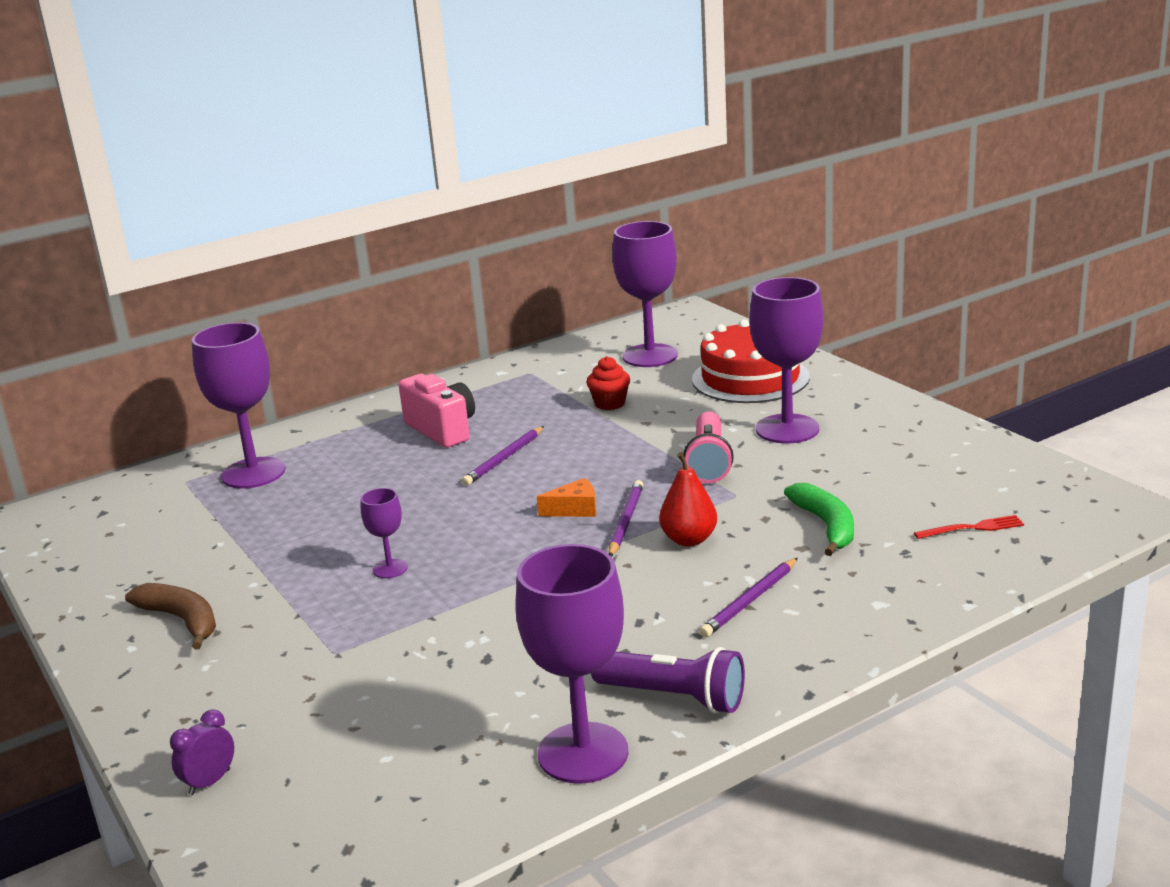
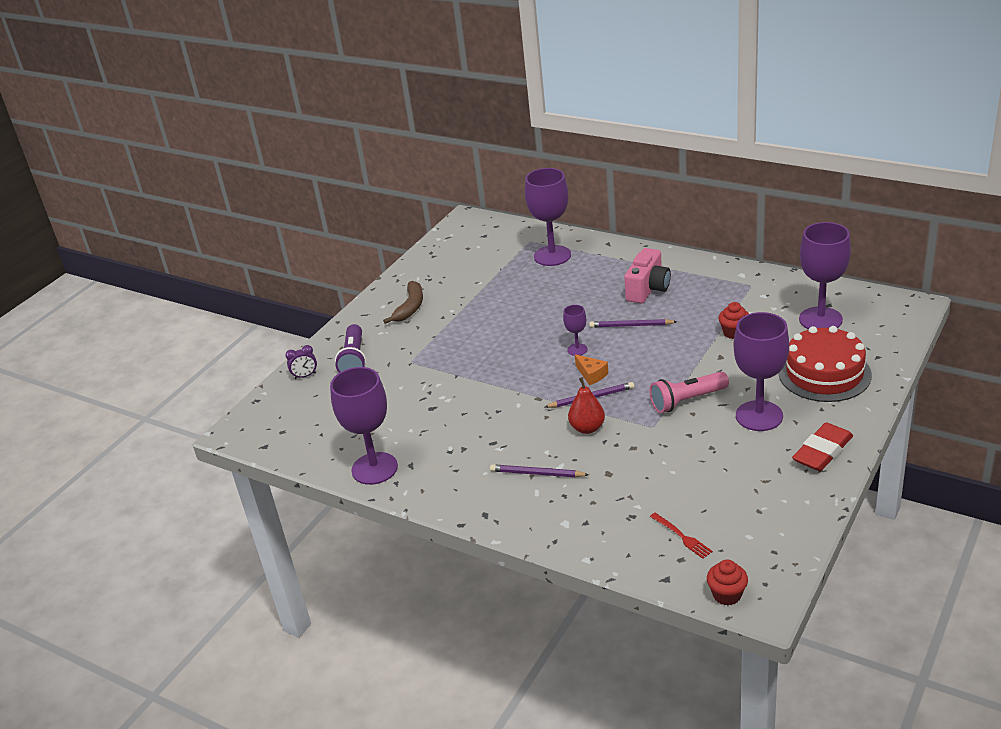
camera: 65 degrees right, 10 degrees up
purple clock [170,709,234,795] -> purple clock turned 150 degrees clockwise [285,345,317,379]
purple goblet [361,488,408,578] -> purple goblet moved to [563,305,588,356]
purple flashlight [591,647,745,714] -> purple flashlight moved to [335,324,366,373]
green banana [784,483,854,556] -> none
none -> red cupcake [707,559,748,606]
none -> red eraser [792,422,853,471]

